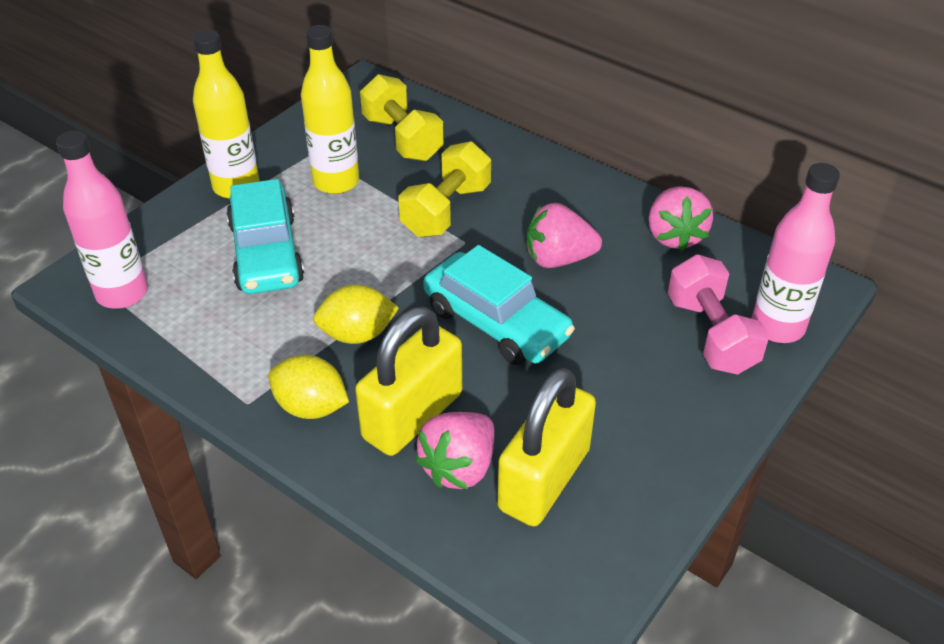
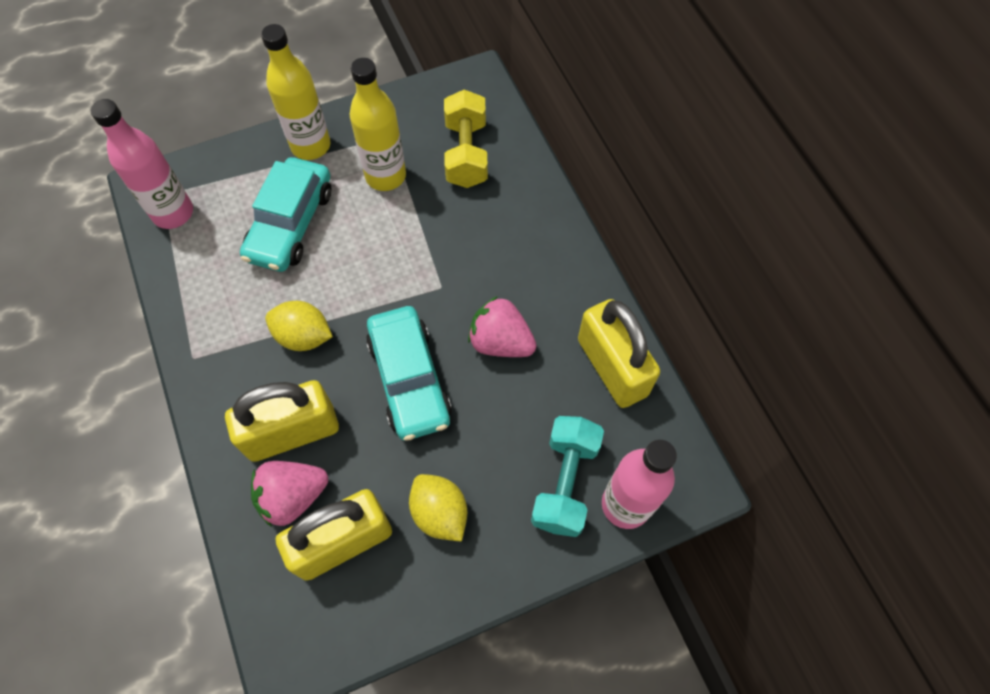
camera: 30 degrees right, 20 degrees up
yellow lemon [268,355,349,419] -> yellow lemon moved to [409,474,467,542]
yellow dumbbell [398,141,491,237] -> none
pink strawberry [649,186,713,252] -> yellow padlock [578,299,660,408]
pink dumbbell [668,255,769,375] -> turquoise dumbbell [531,416,604,537]

